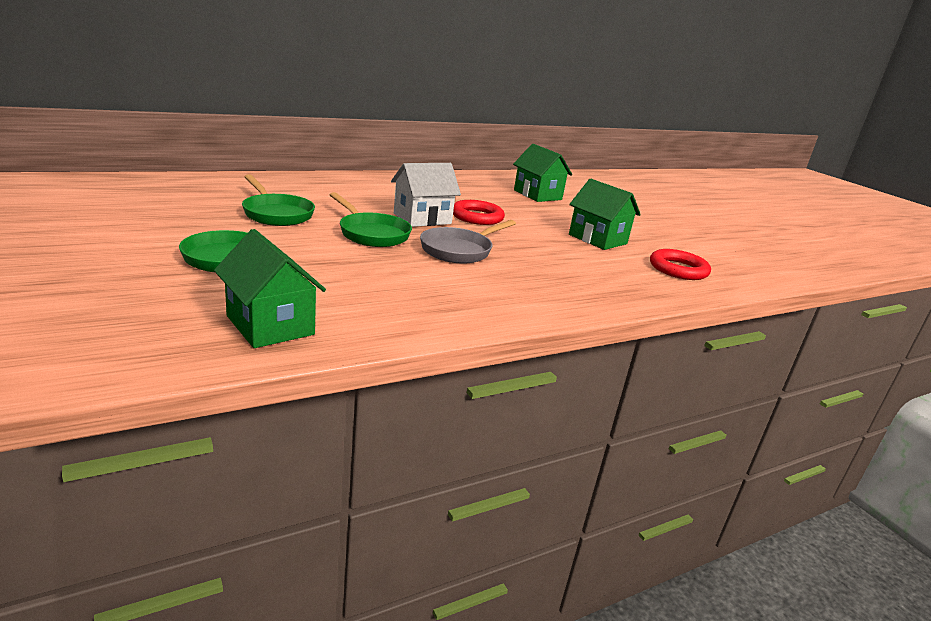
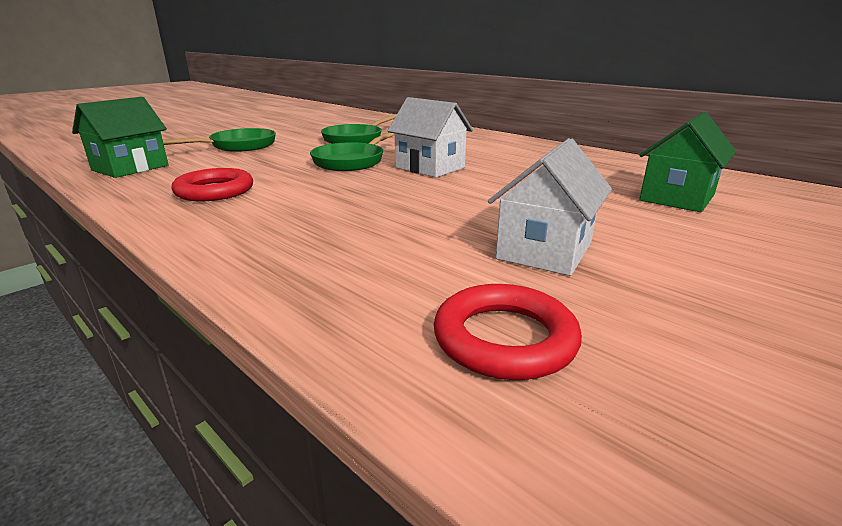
camera: 75 degrees right, 0 degrees up
grey pan [420,220,516,264] -> none
red ring [453,200,505,225] -> red ring moved to [172,168,253,201]
green house [569,179,641,250] -> white house [488,138,612,276]

